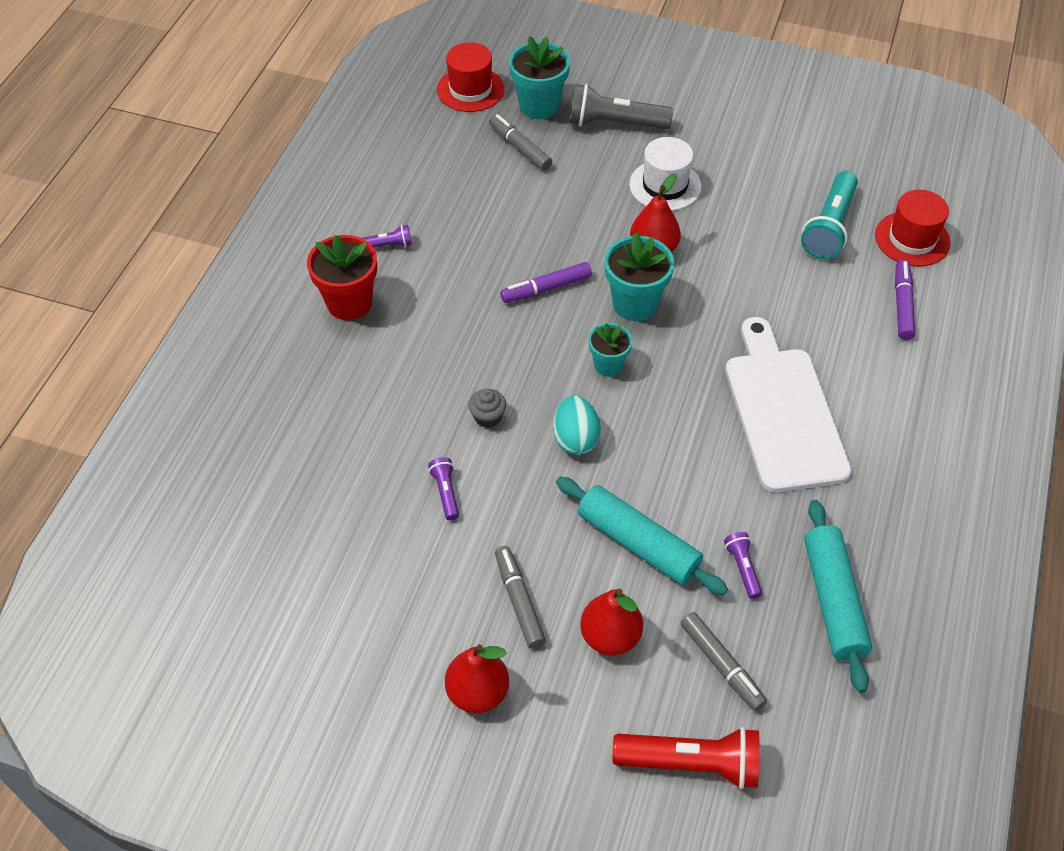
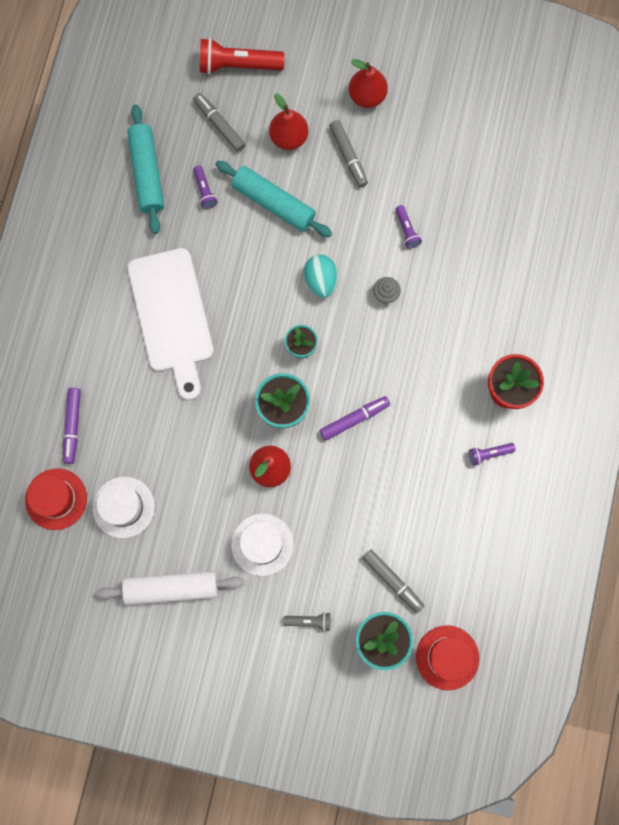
camera: 175 degrees right, 25 degrees up
grey flashlight [570,84,673,129] -> grey flashlight [284,612,330,632], size x0.50
turquoise flashlight [801,171,858,259] -> white hat [93,477,155,538]
none -> white rolling pin [96,571,244,605]

